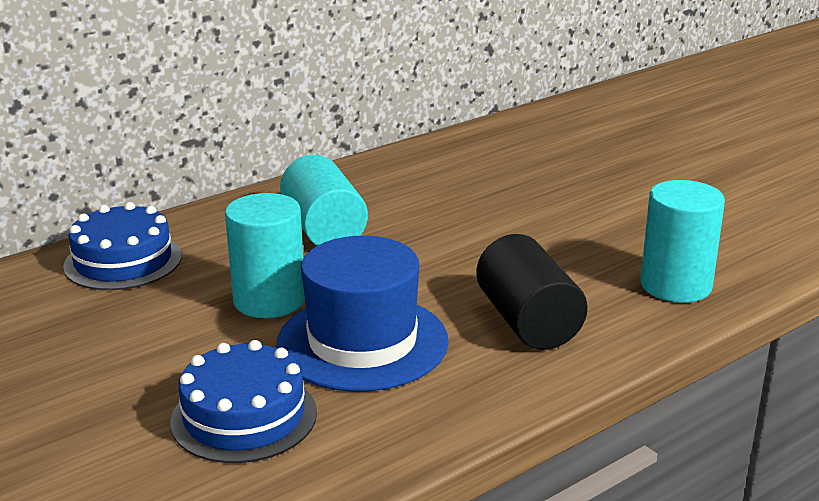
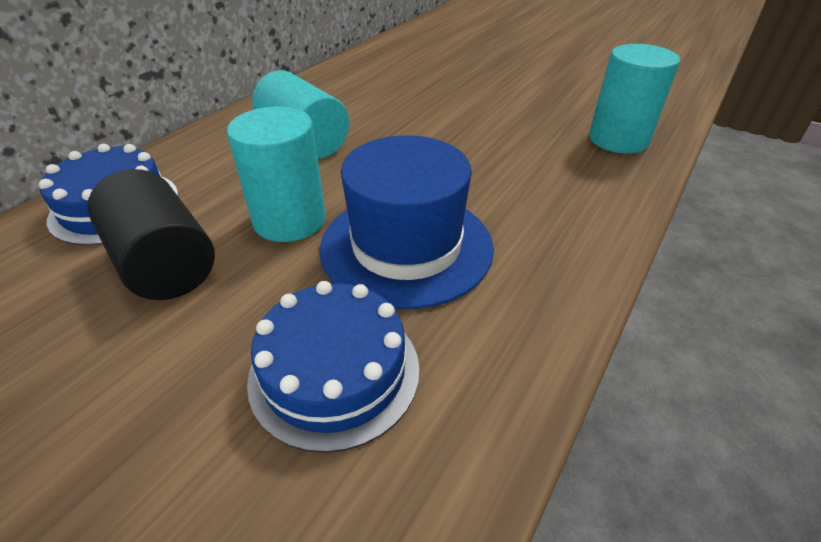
camera: 20 degrees left, 15 degrees up
black cylinder [476,234,588,350] -> black cylinder moved to [87,169,215,300]

